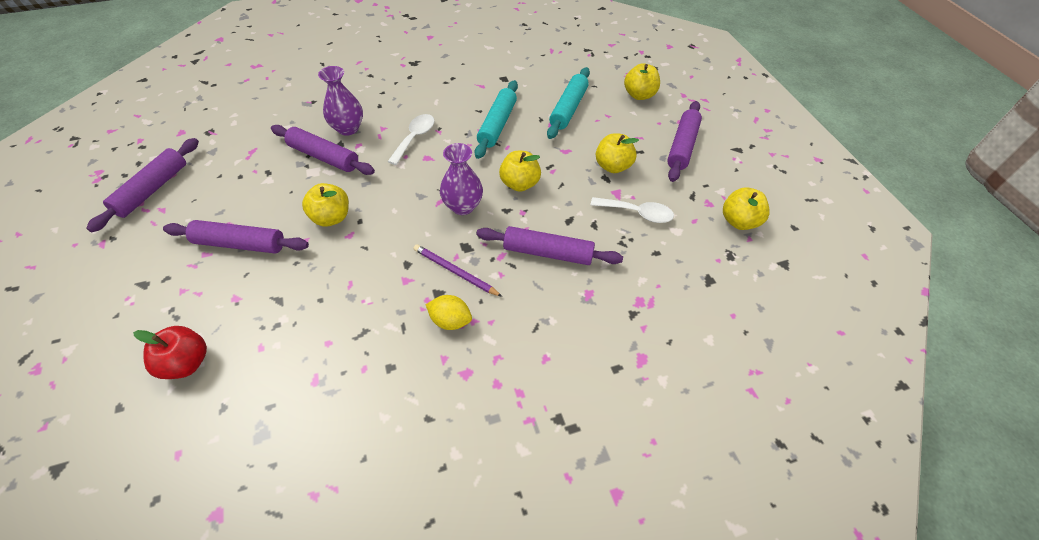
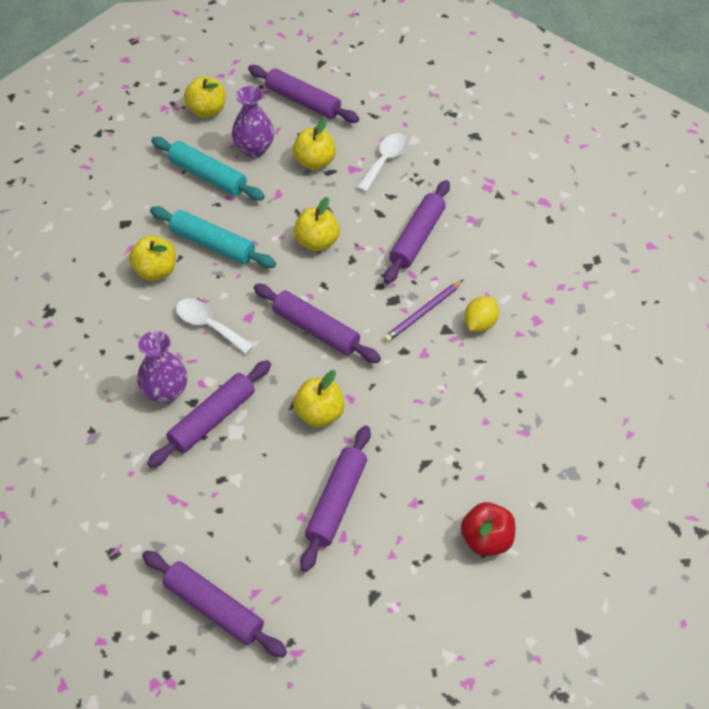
camera: 75 degrees left, 0 degrees up
purple vase [440,143,483,215] -> purple vase moved to [232,86,274,158]
yellow apple [723,187,770,230] -> yellow apple moved to [129,236,176,281]
none -> purple rolling pin [254,284,381,363]

